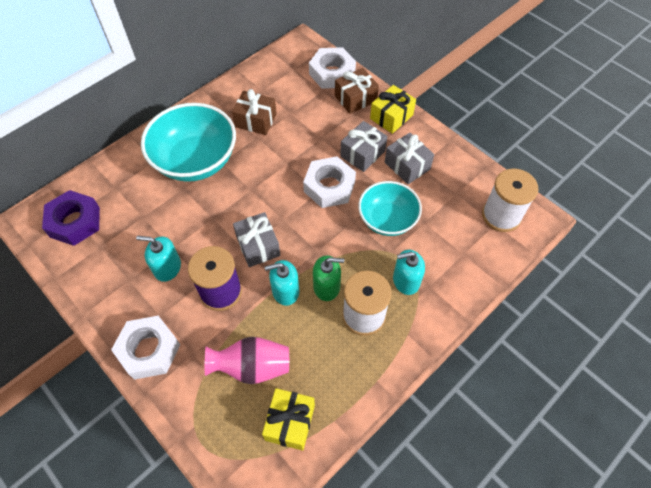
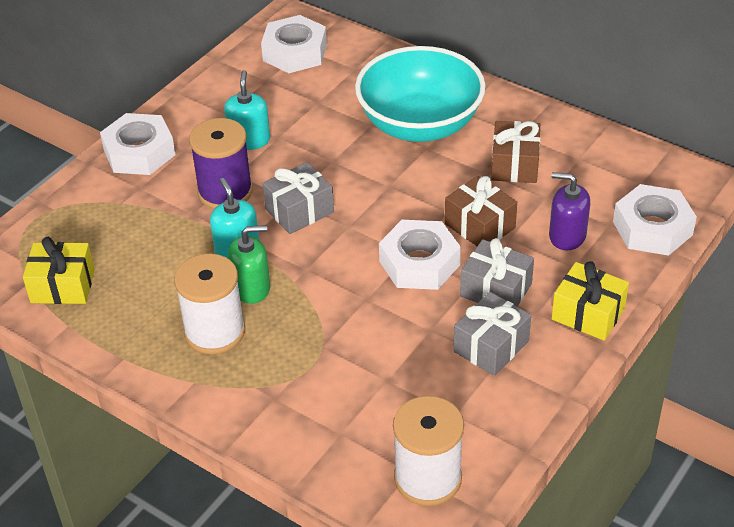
camera: 80 degrees right, 15 degrees down
purple nut [42,190,100,246] -> white nut [261,15,327,73]
pink vase [205,337,289,384] -> none
green soap dispenser [313,255,344,301] -> green soap dispenser turned 90 degrees counterclockwise [228,225,270,304]
brown gift [335,68,379,114] -> brown gift moved to [445,176,517,246]
turquoise bowl [358,181,422,236] -> none
turquoise soap dispenser [393,250,425,295] -> none
none -> purple soap dispenser [549,172,590,251]

